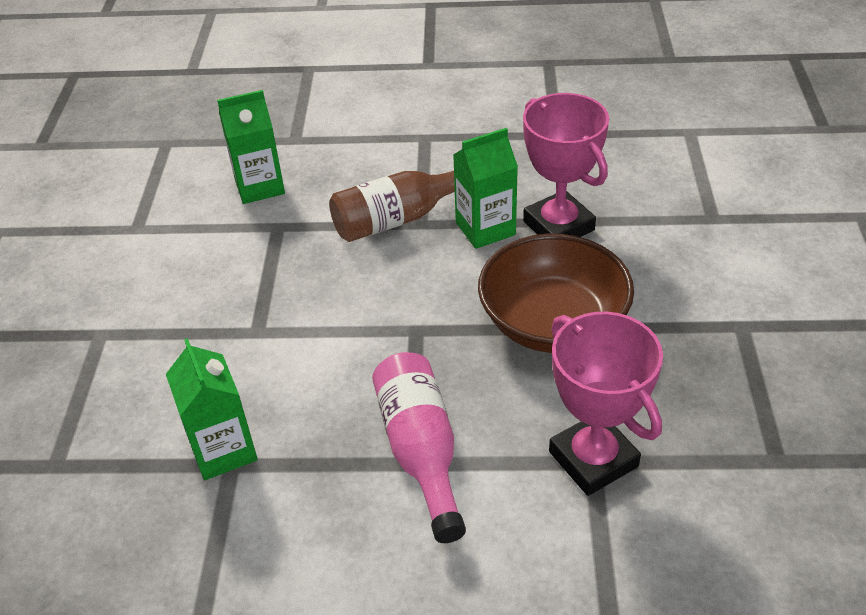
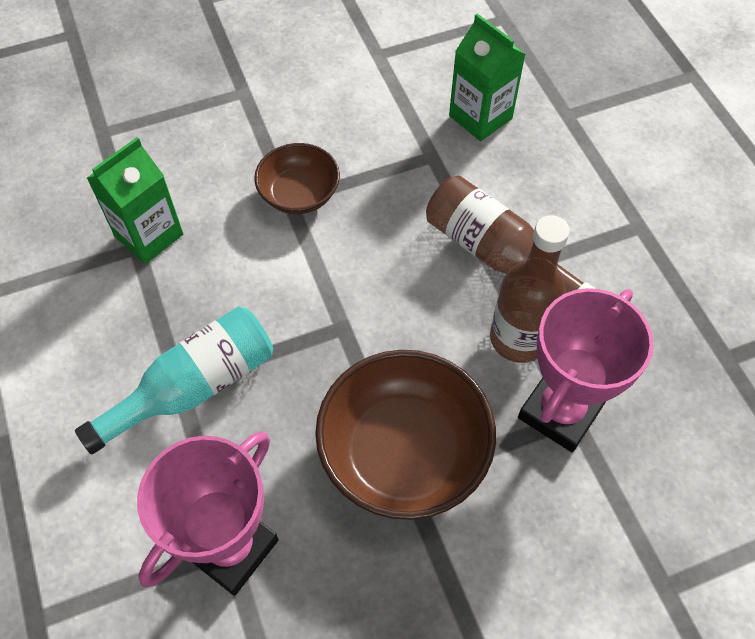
camera: 65 degrees right, 15 degrees up
pink bottle [372,352,466,543] -> turquoise bottle [75,306,273,455]
green carton [453,128,518,249] -> brown bottle [490,215,570,363]
none -> brown bowl [254,143,340,214]

